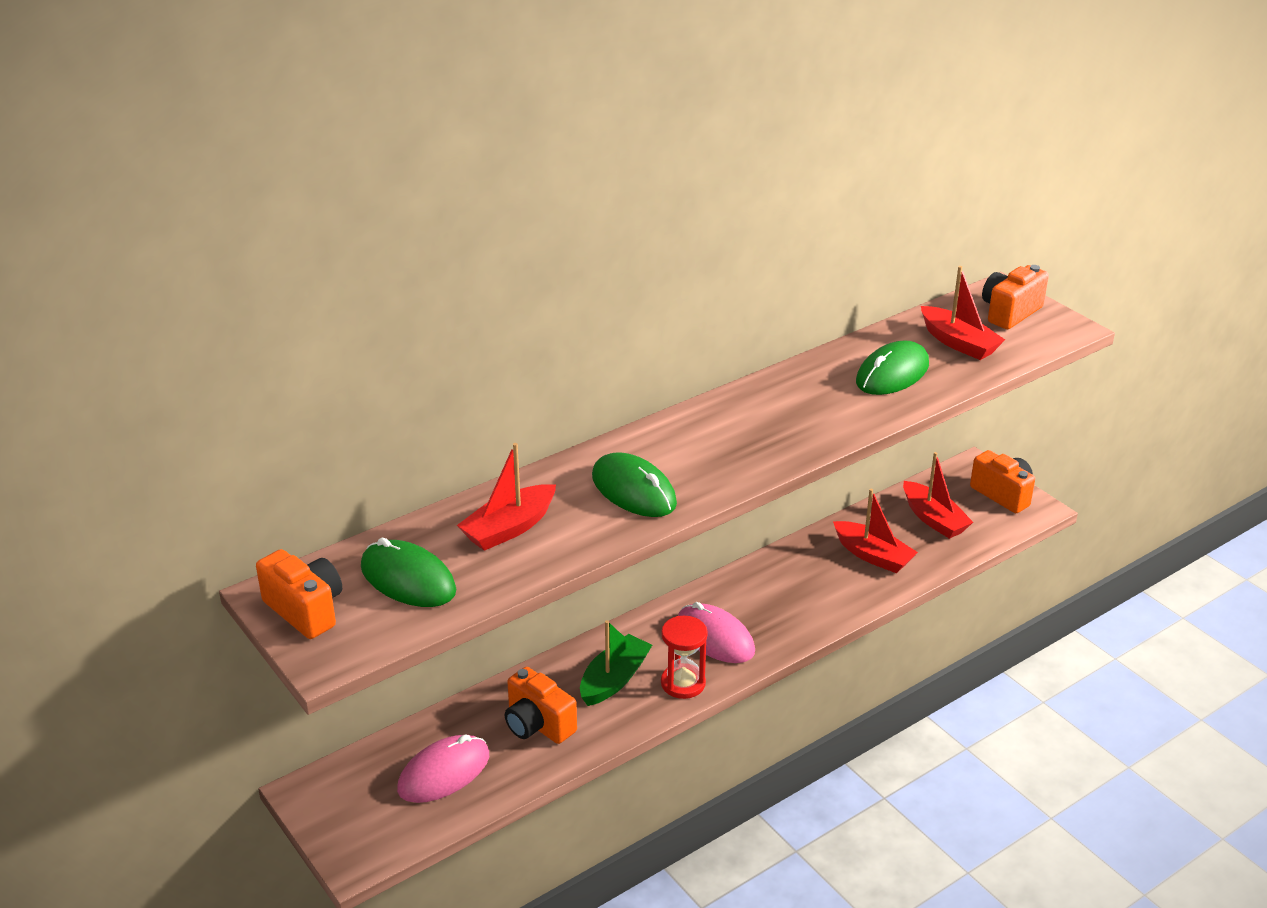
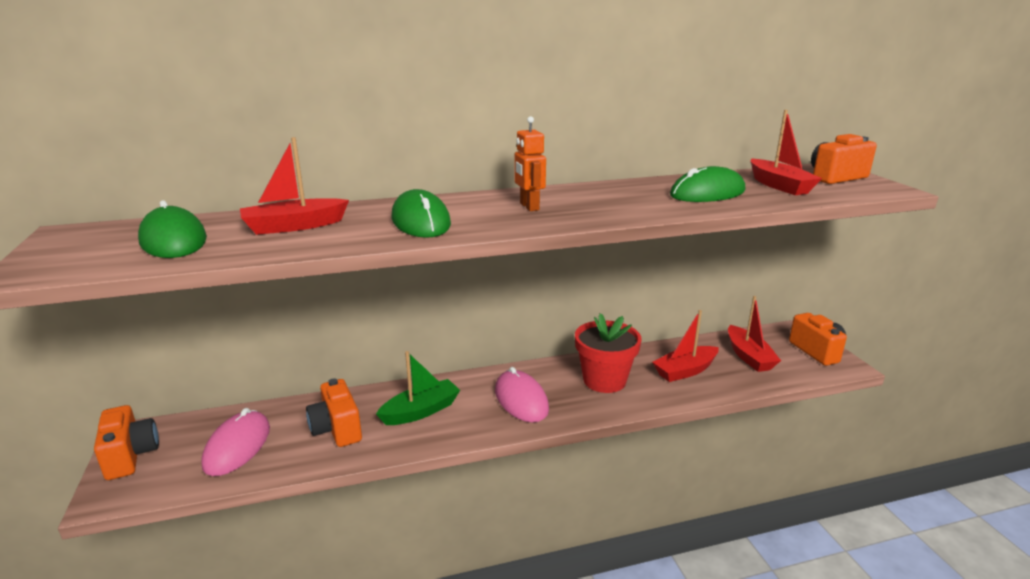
camera: 20 degrees right, 10 degrees down
orange camera [256,549,342,639] -> orange camera moved to [94,405,159,480]
pink mouse [397,734,489,803] -> pink mouse turned 60 degrees counterclockwise [201,408,270,476]
red hourglass [661,616,708,699] -> none
red boat [833,489,918,573] -> red boat turned 90 degrees clockwise [652,310,719,382]
none -> orange robot [515,116,546,211]
none -> red flower pot [575,313,642,393]

